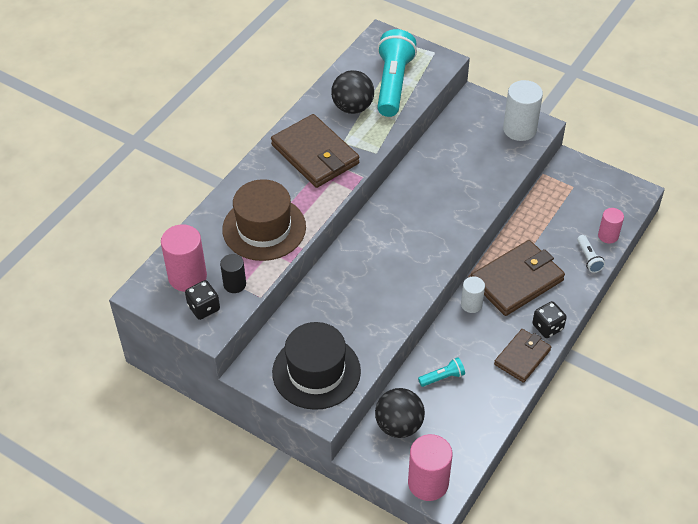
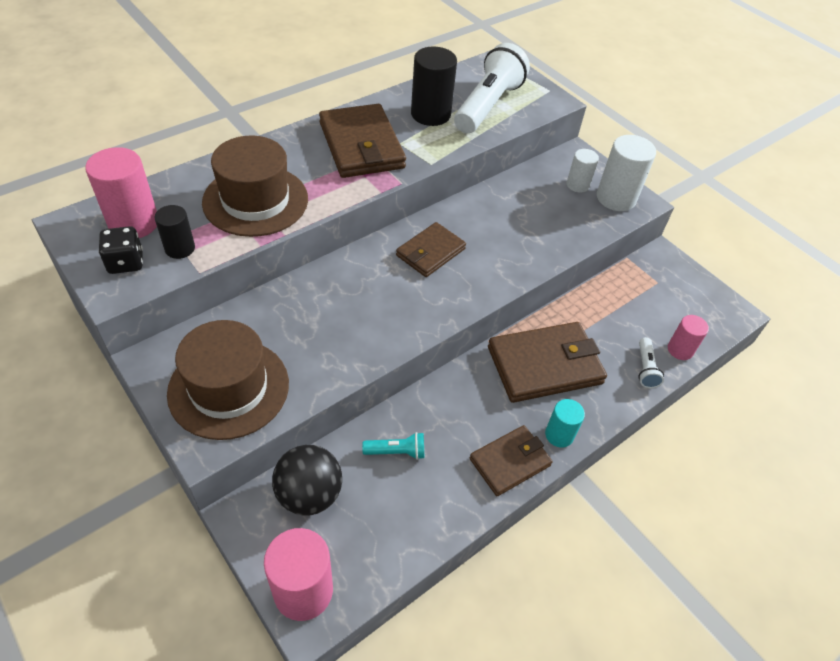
camera: 15 degrees right, 0 degrees up
black hat [272,322,361,410] -> brown hat [167,320,289,440]
black ball [331,70,374,114] -> black cylinder [411,46,457,126]
turquoise flashlight [377,29,417,117] -> white flashlight [454,43,530,133]
white cylinder [461,276,485,313] -> white cylinder moved to [567,149,599,193]
black dice [532,301,567,338] -> turquoise cylinder [545,399,585,447]
none -> brown wallet [396,222,466,277]

